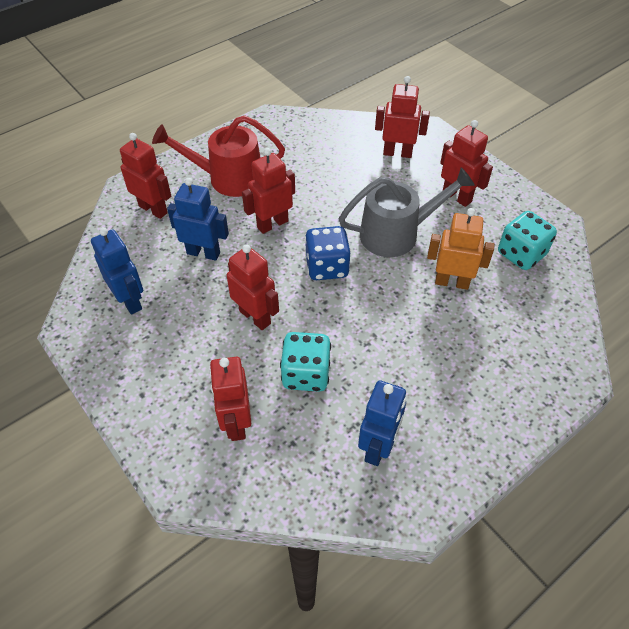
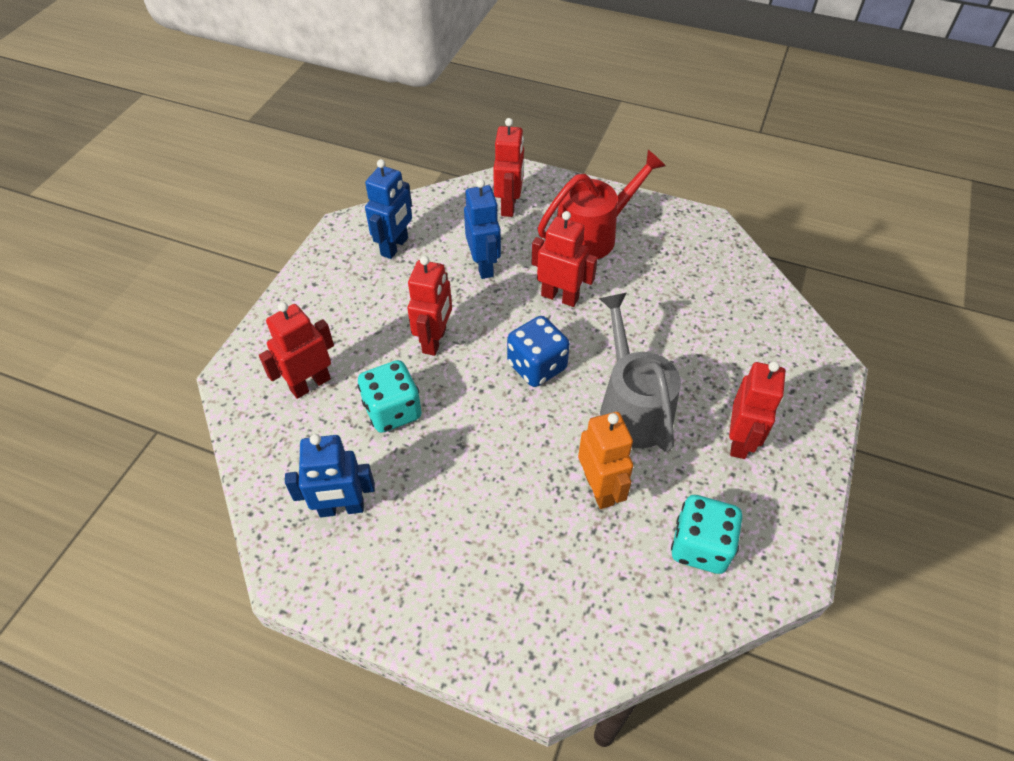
camera: 60 degrees right, 0 degrees up
red watering can [152,115,285,197] -> red watering can turned 90 degrees clockwise [538,150,666,260]
grey watering can [338,167,475,257] -> grey watering can turned 150 degrees counterclockwise [599,293,681,452]
red robot [375,76,430,158] -> none

